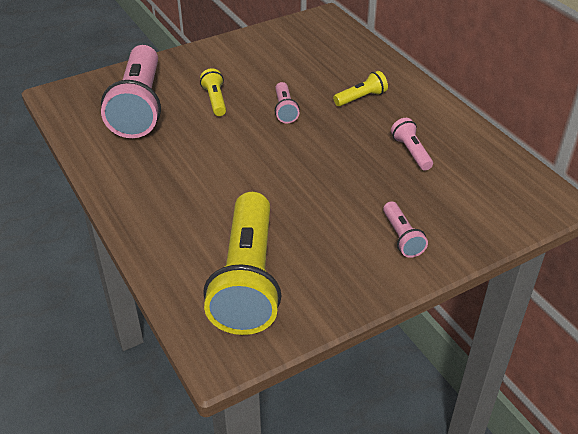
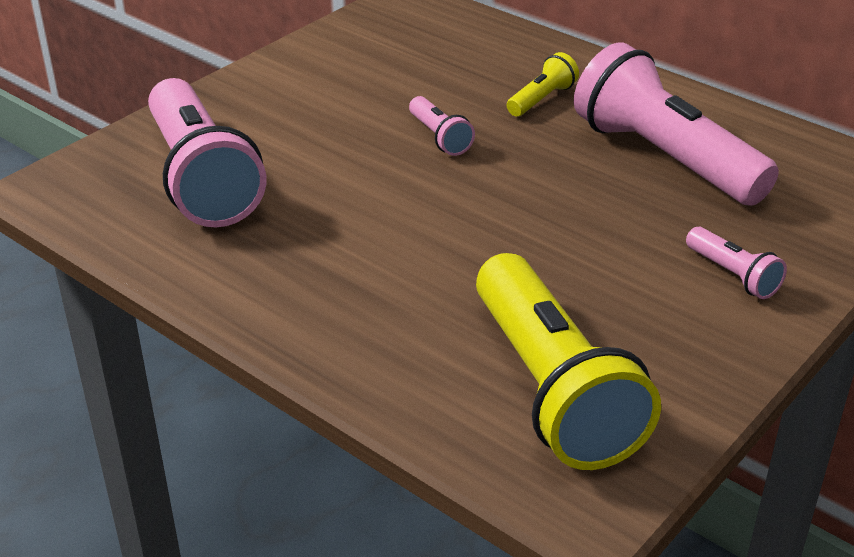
camera: 20 degrees left, 5 degrees down
yellow flashlight [200,68,226,116] -> none
pink flashlight [391,118,433,171] -> pink flashlight [574,42,779,206], size x2.27

